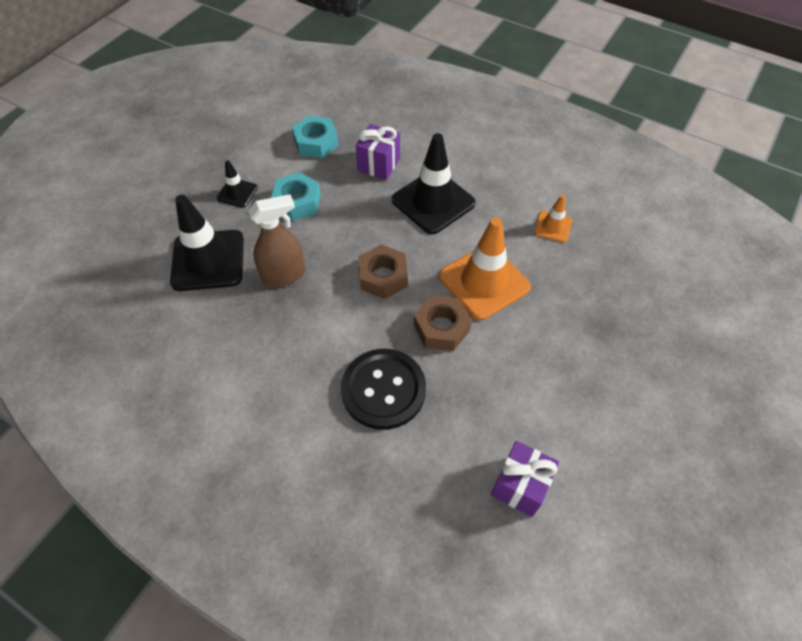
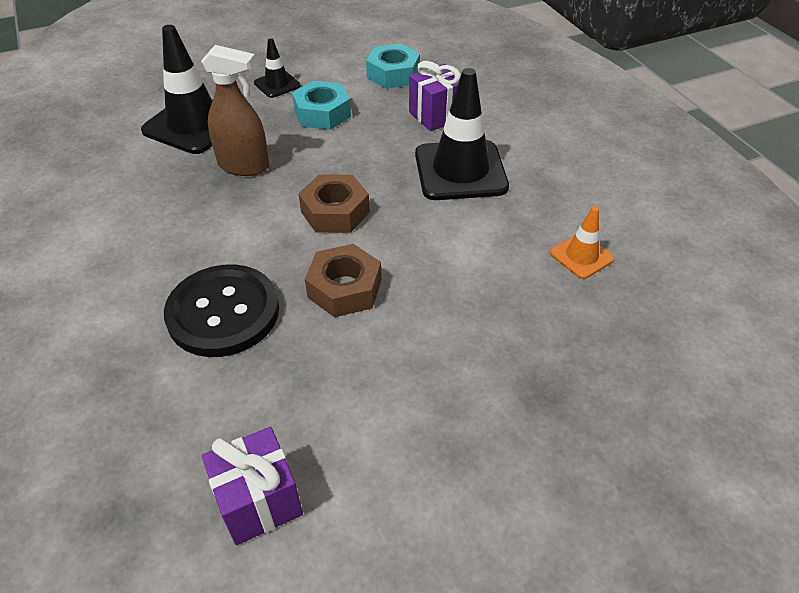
camera: 35 degrees right, 10 degrees down
orange traffic cone [439,217,531,320] -> none

